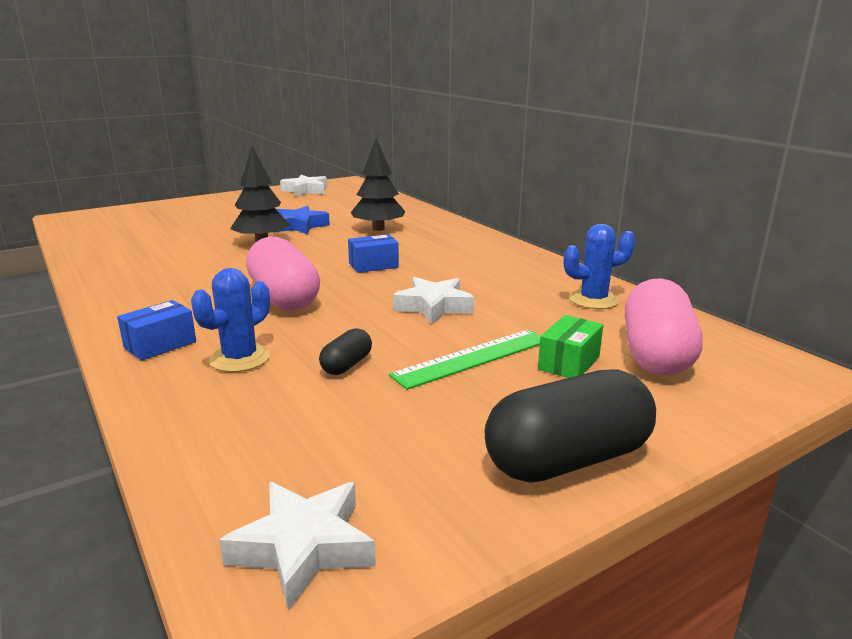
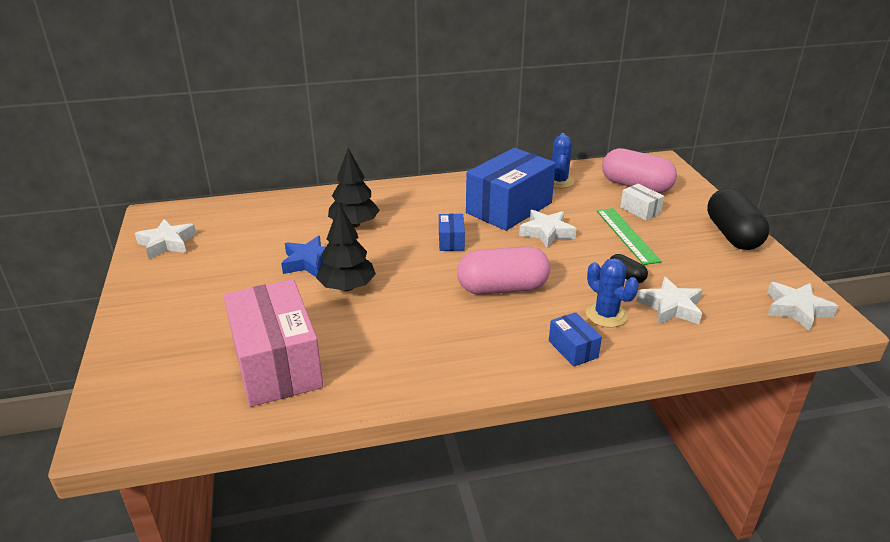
camera: 70 degrees left, 10 degrees up
green box [538,315,603,378] -> white box [620,184,664,220]
none -> pink box [224,279,324,407]
none -> blue box [466,148,556,231]
none -> white star [636,277,702,325]

